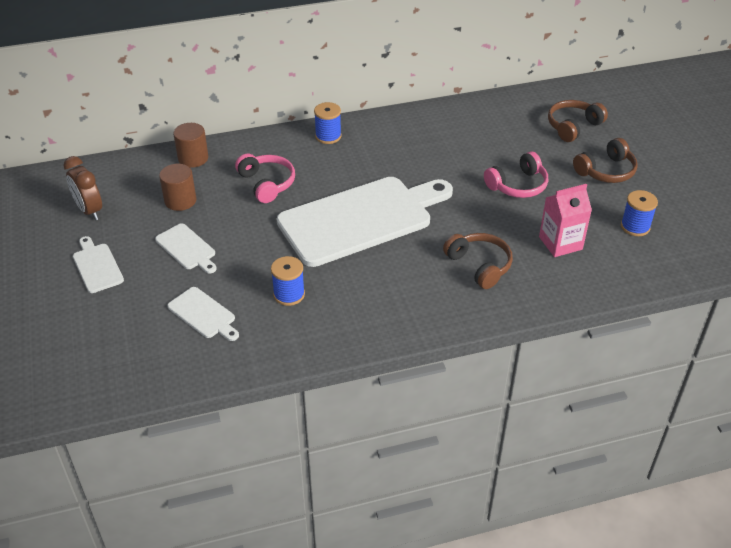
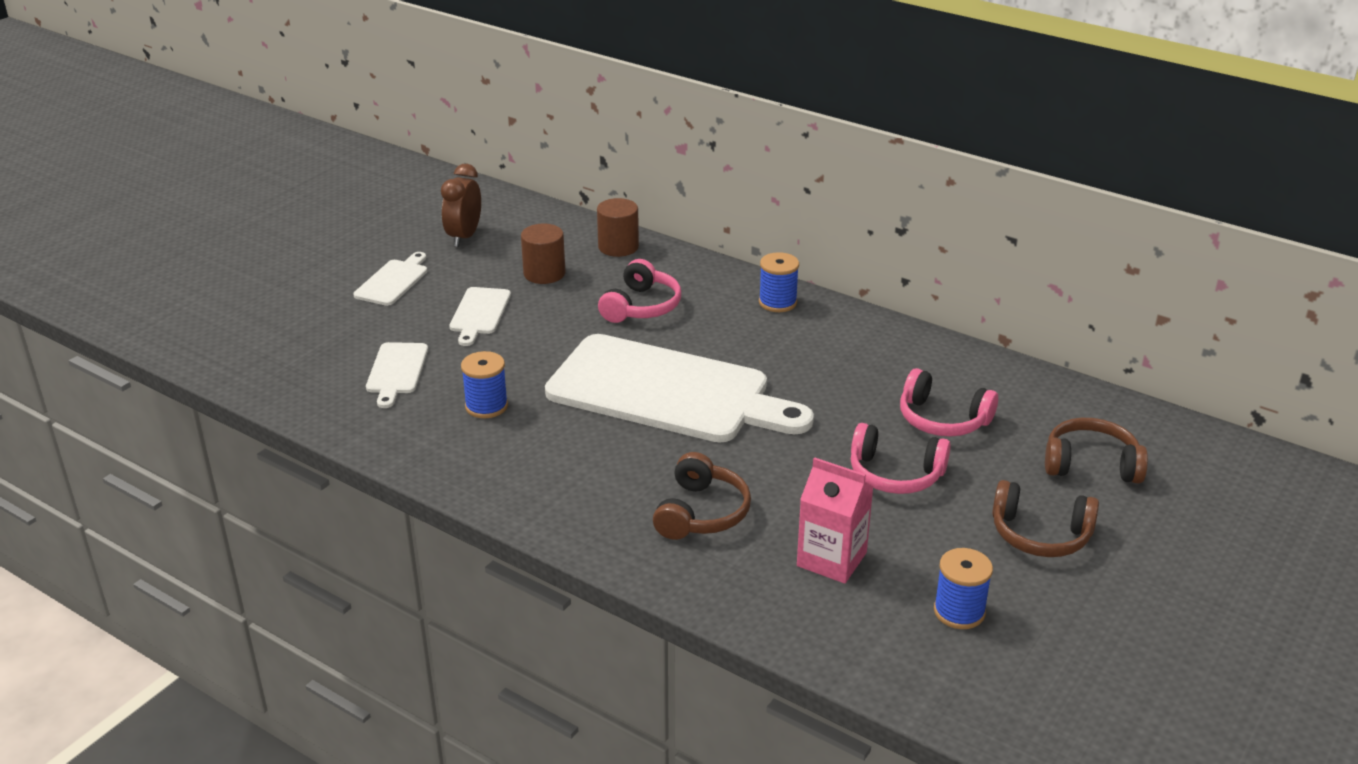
camera: 50 degrees right, 10 degrees down
none -> pink headphones [900,368,998,436]

